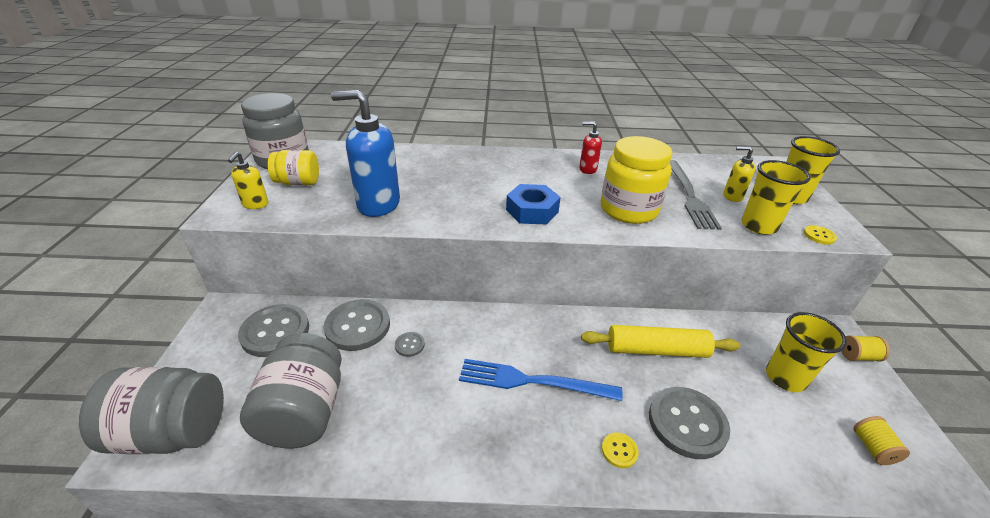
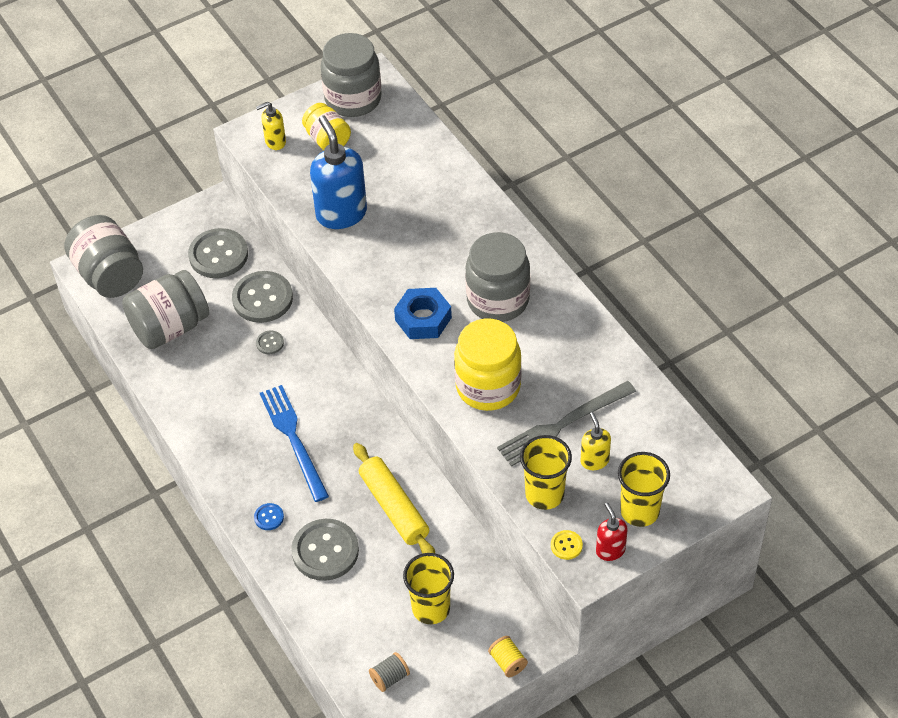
camera: 60 degrees right, 15 degrees up
red soap dispenser [579,121,602,174] -> red soap dispenser moved to [596,503,627,561]
yellow button [602,432,639,468] -> blue button [254,503,284,530]
yellow spool [853,416,910,465] -> grey spool [369,652,410,692]
none -> grey jar [465,232,530,322]

